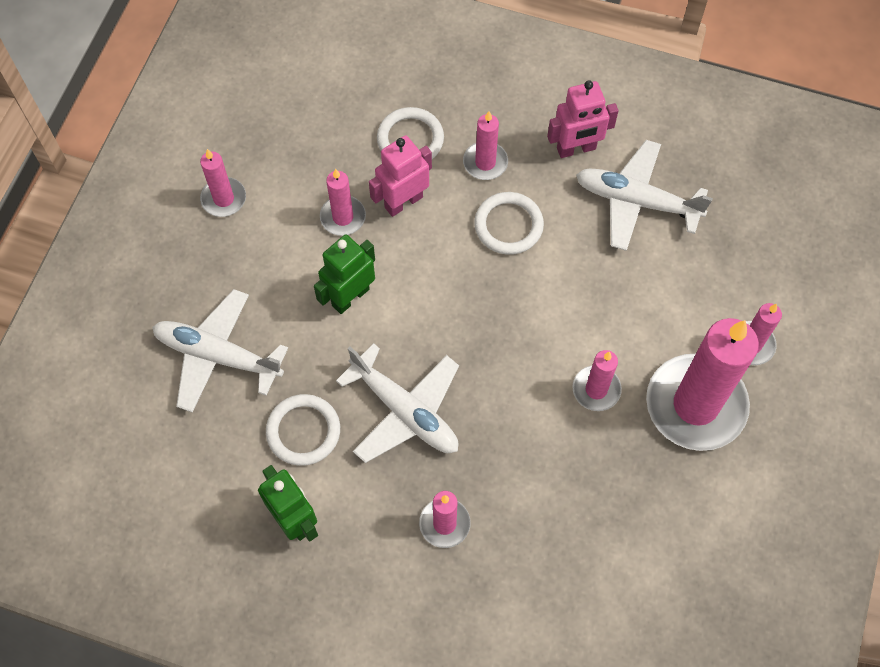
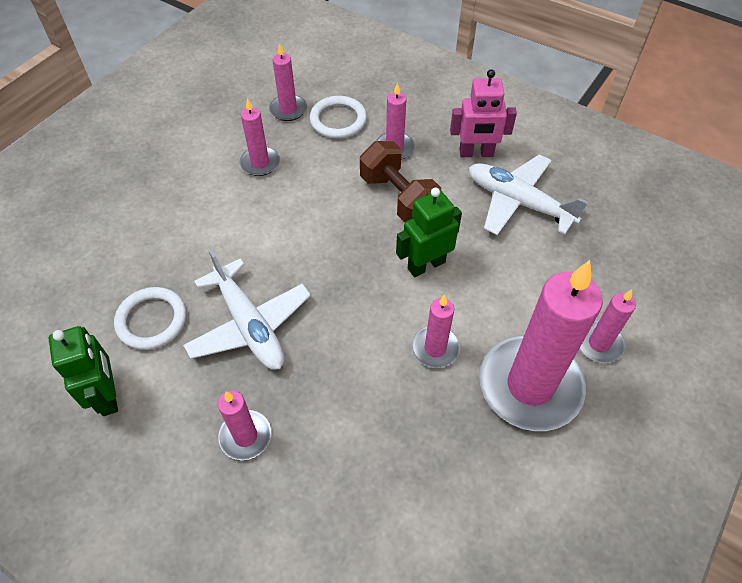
camera: 15 degrees right, 10 degrees down
white plane [152,289,288,413] -> none
pink candle [200,149,246,217] -> pink candle moved to [269,43,307,121]
green robot [314,235,375,314] -> green robot moved to [396,188,462,277]
pink robot [369,136,432,217] -> none
white ring [474,192,544,255] -> brown dumbbell [360,141,441,222]

